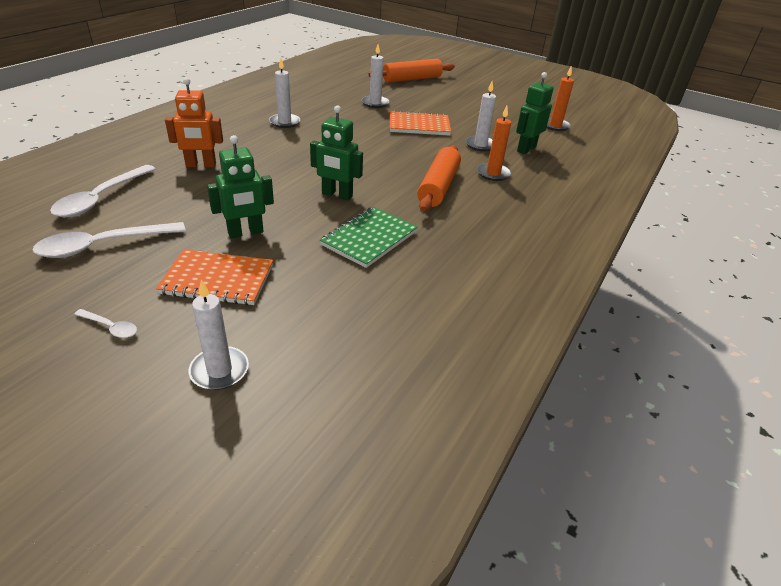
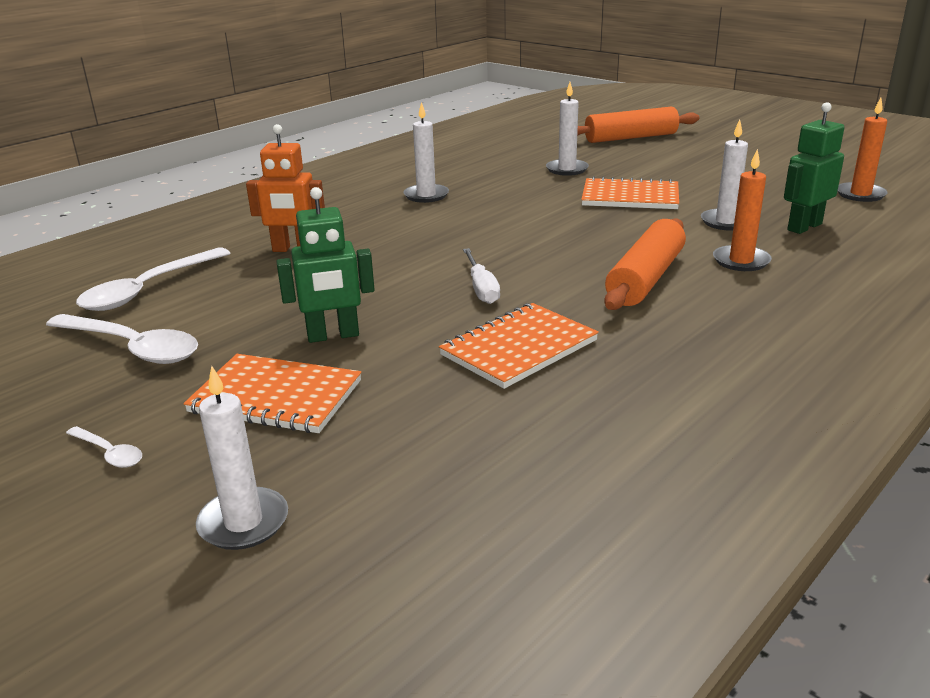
camera: 15 degrees right, 10 degrees down
white spoon [33,222,186,258] -> white spoon turned 135 degrees counterclockwise [46,314,198,364]
green robot [310,105,363,200] -> white screwdriver [463,248,500,304]
green notebook [320,207,418,268] -> orange notebook [439,303,599,389]

